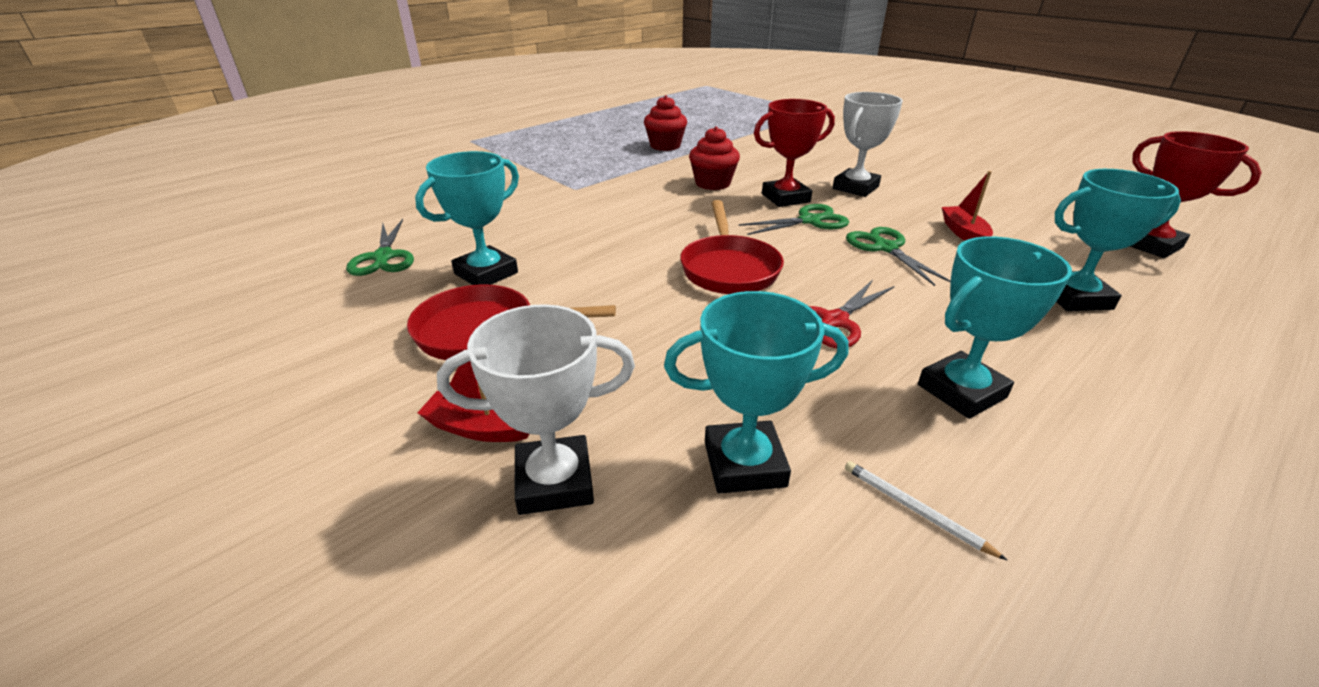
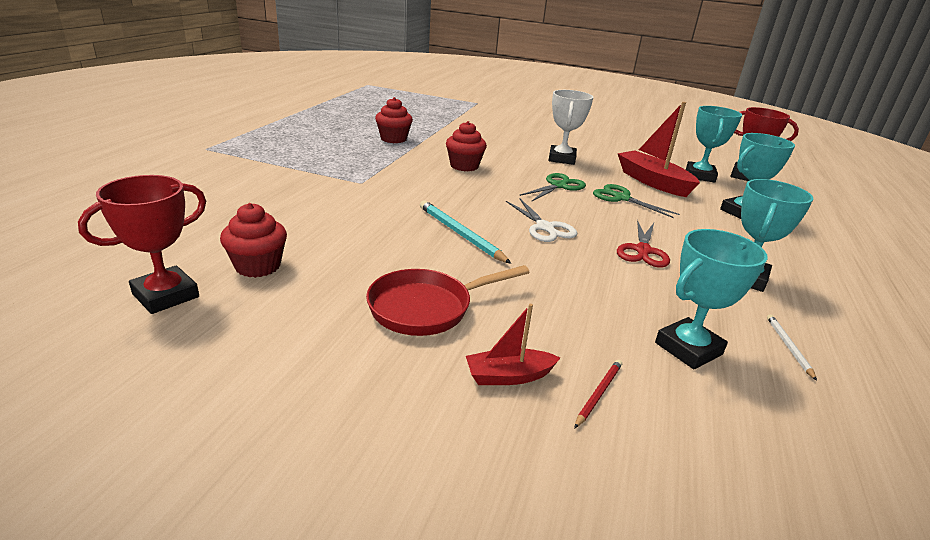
camera: 30 degrees left, 5 degrees down
green scissors [346,219,414,276] -> red cupcake [220,203,287,278]
turquoise trophy [415,151,519,285] -> turquoise trophy moved to [686,106,742,183]
white trophy [437,304,635,515] -> red pencil [574,359,622,429]
red pan [680,200,784,294] -> white scissors [506,198,577,242]
red trophy [754,99,835,207] -> red trophy moved to [78,175,206,314]
white pencil [845,461,1007,560] -> white pencil turned 75 degrees clockwise [767,314,817,381]
red boat [942,171,993,241] -> red boat [618,102,700,197], size x1.81
none -> turquoise pencil [420,200,512,264]

